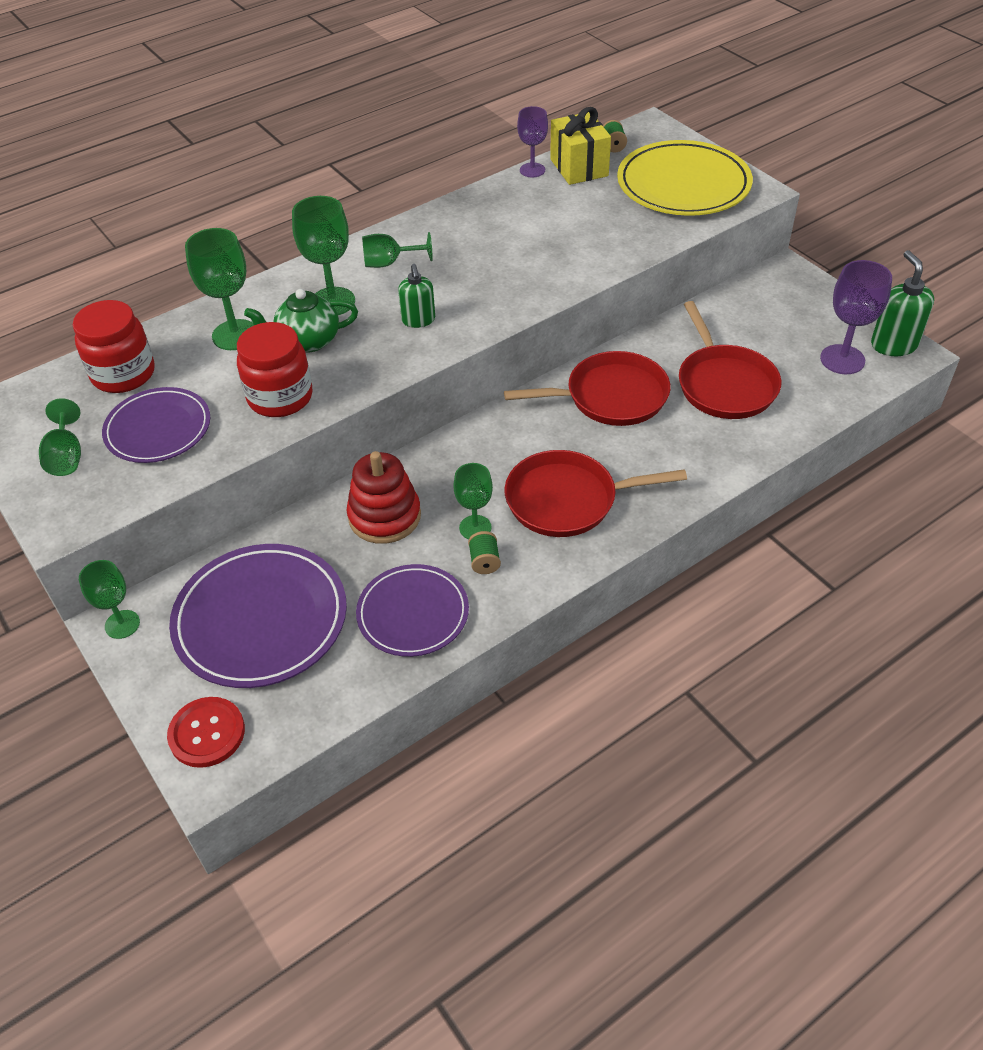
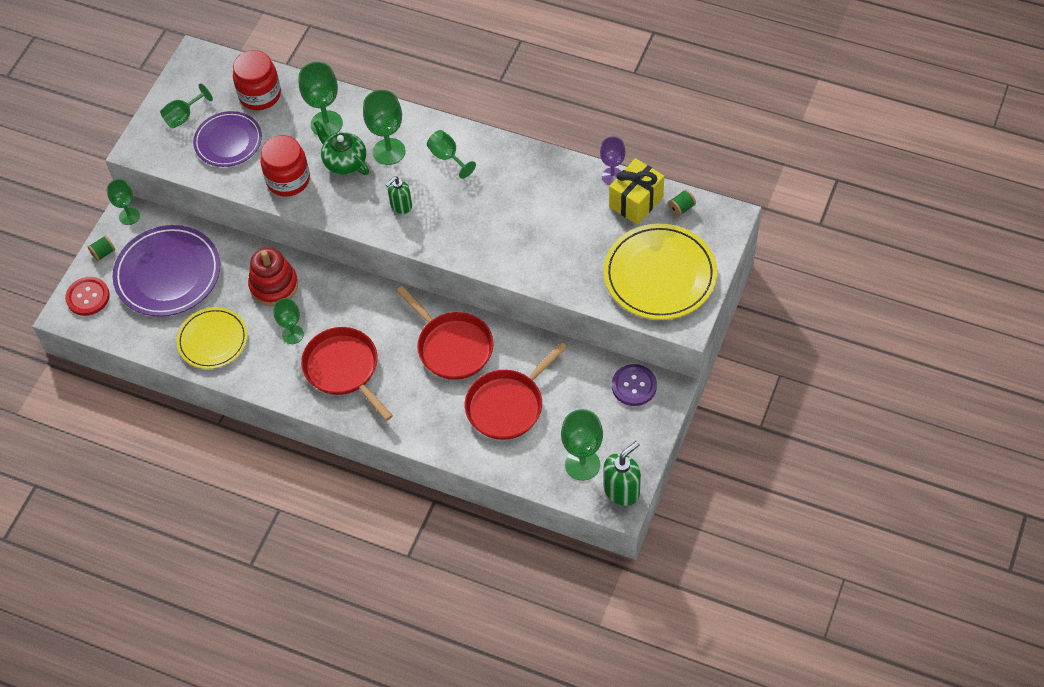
camera: 60 degrees right, 10 degrees up
purple plate [356,564,469,657] -> yellow plate [176,307,248,369]
green spool [468,531,501,574] -> green spool moved to [88,235,115,261]
purple goblet [820,260,892,374] -> green goblet [561,409,603,481]
none -> purple button [612,364,657,406]

